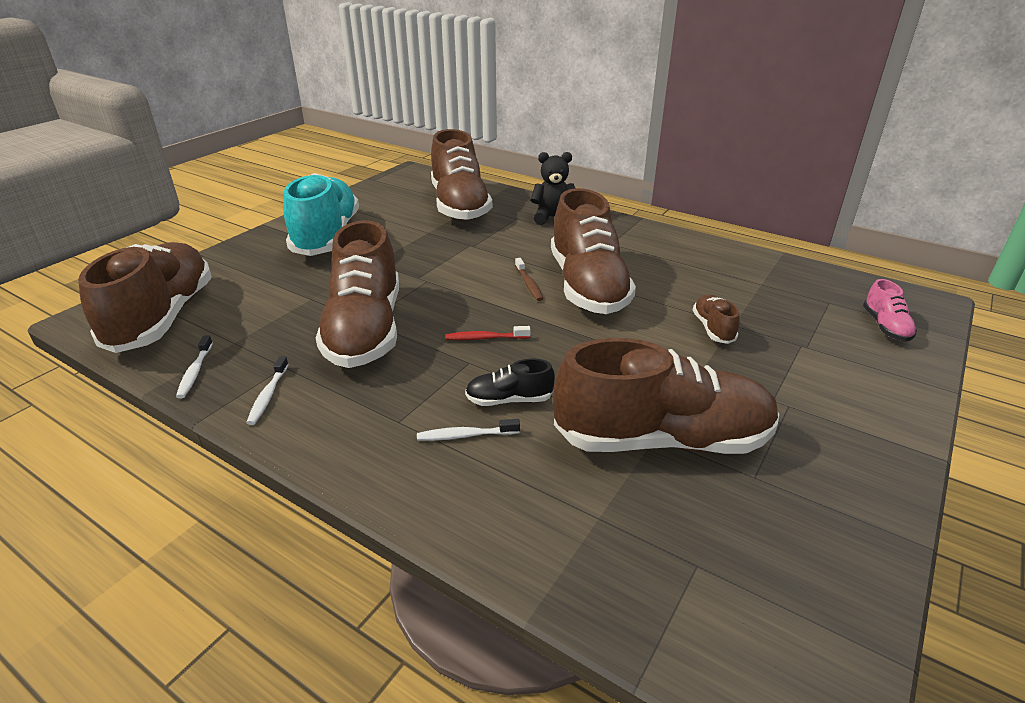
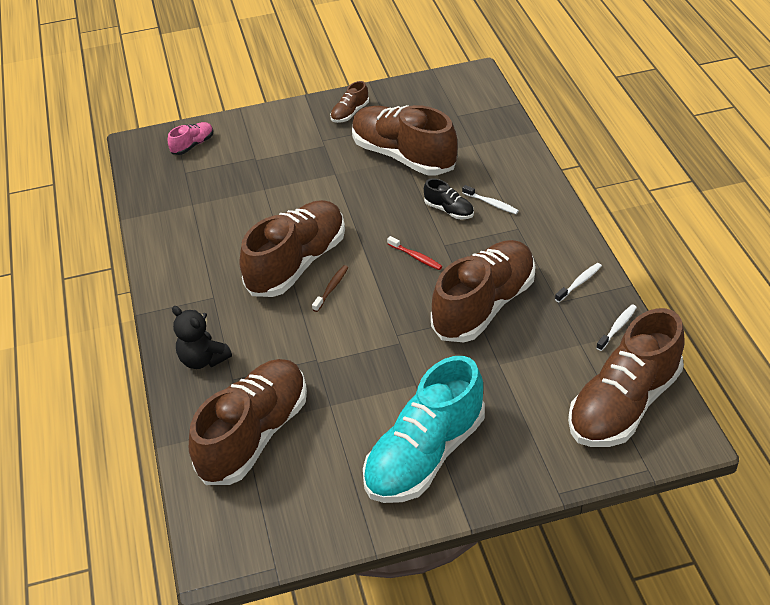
camera: 135 degrees left, 10 degrees up
brown shoe [693,295,740,344] -> brown shoe moved to [330,81,369,123]

